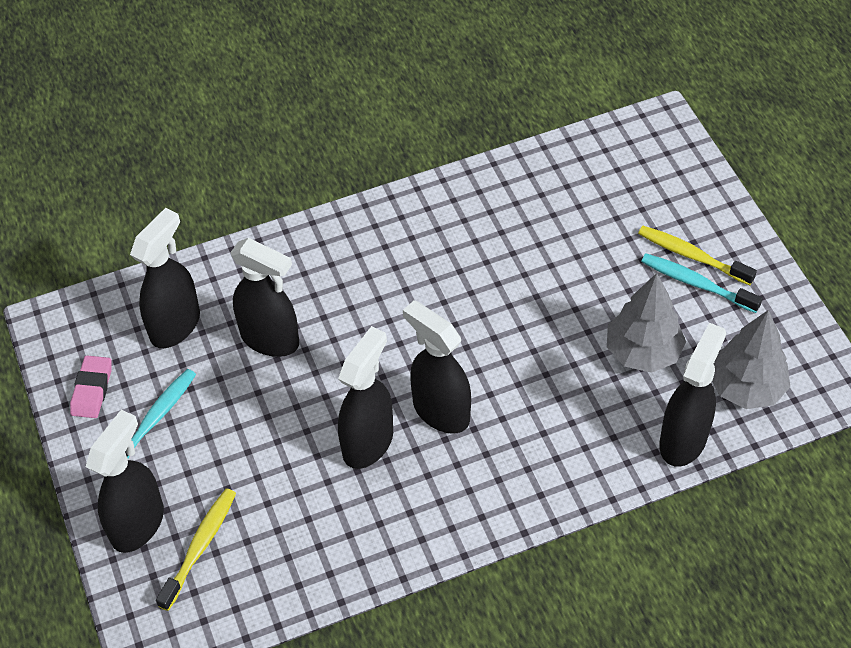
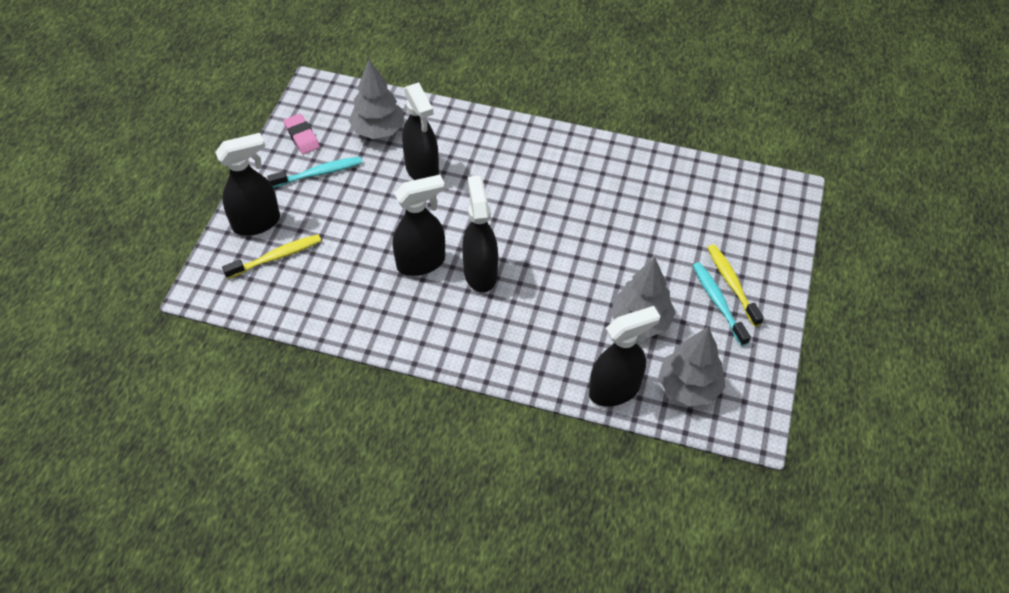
camera: 35 degrees right, 0 degrees up
pink eraser [70,356,112,418] -> pink eraser turned 75 degrees counterclockwise [283,114,320,154]
black spray bottle [130,208,200,348] -> grey tree [348,60,404,139]

